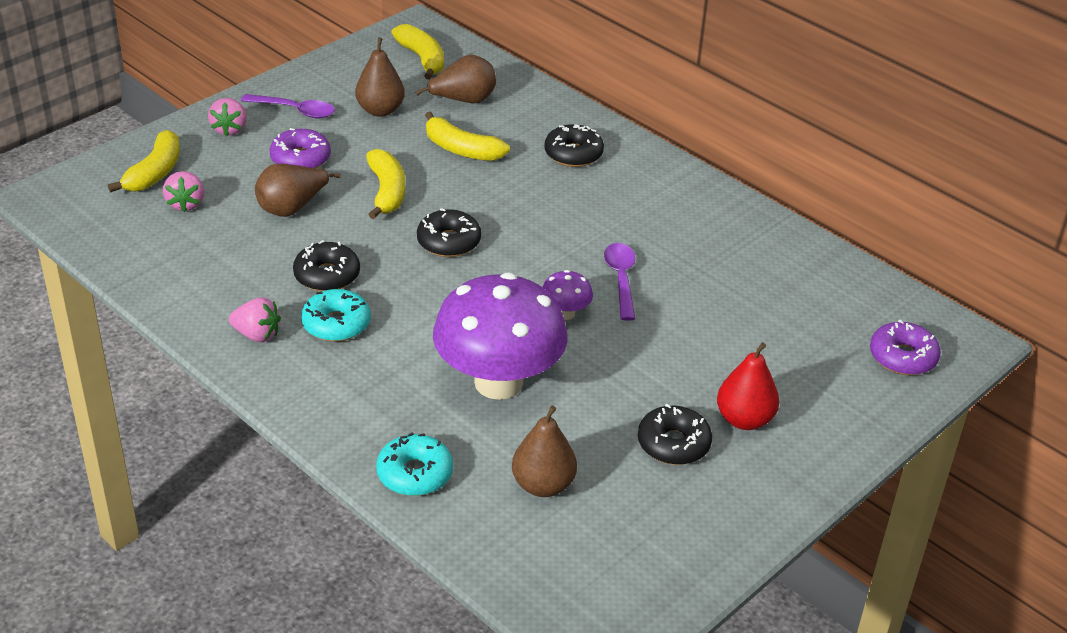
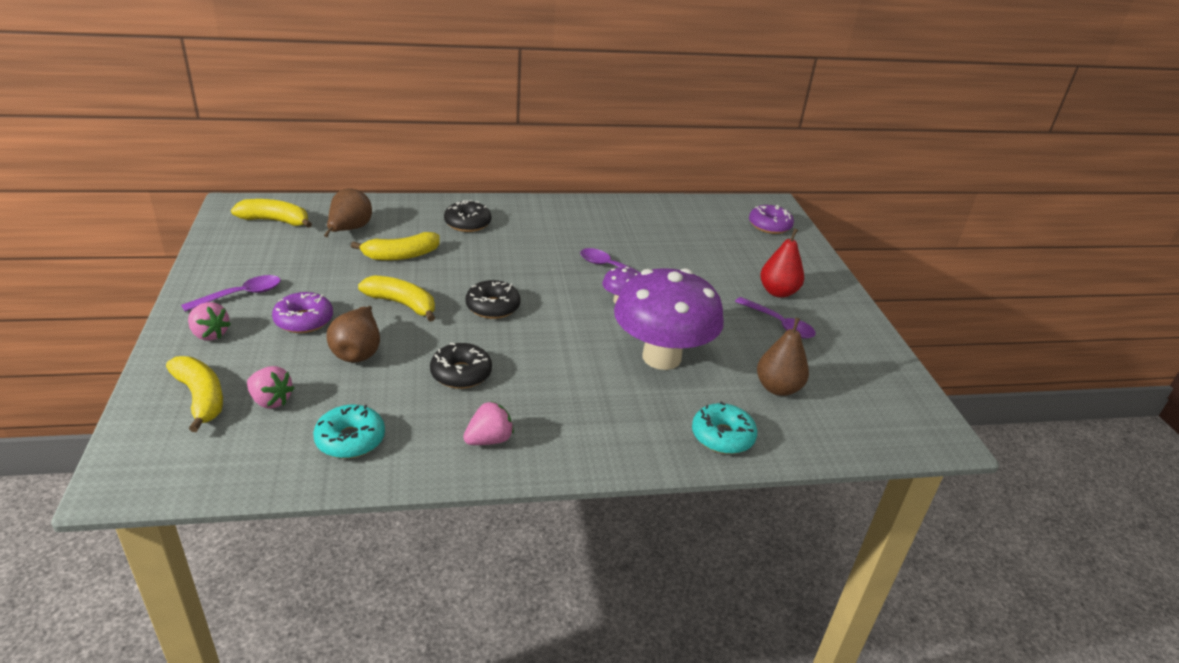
camera: 55 degrees left, 5 degrees down
turquoise donut [301,289,371,342] -> turquoise donut moved to [313,405,385,458]
brown pear [355,37,405,117] -> none
black donut [638,404,712,465] -> purple spoon [735,297,816,339]

